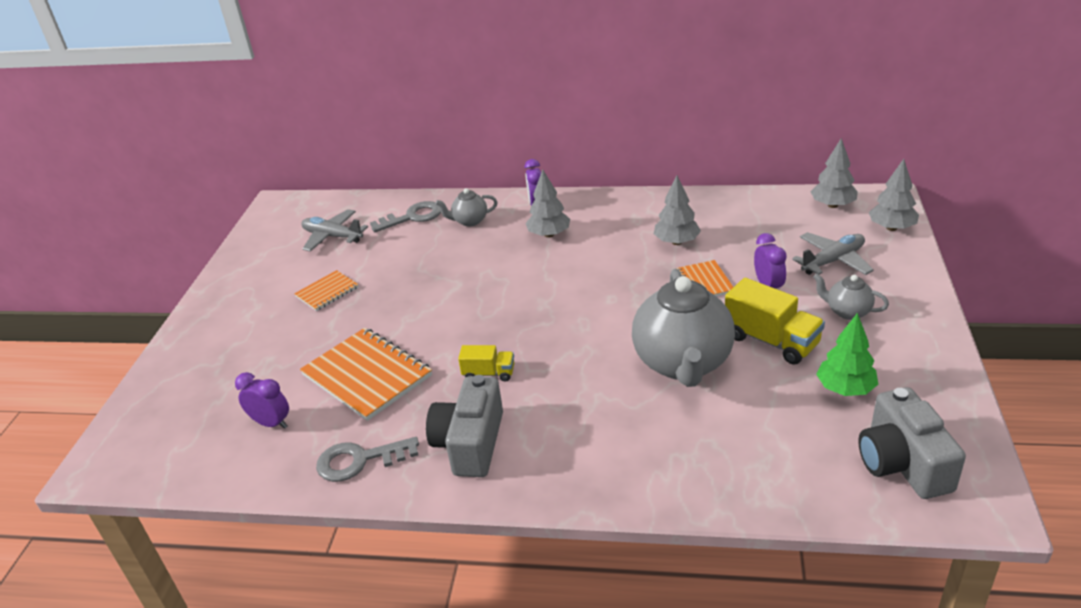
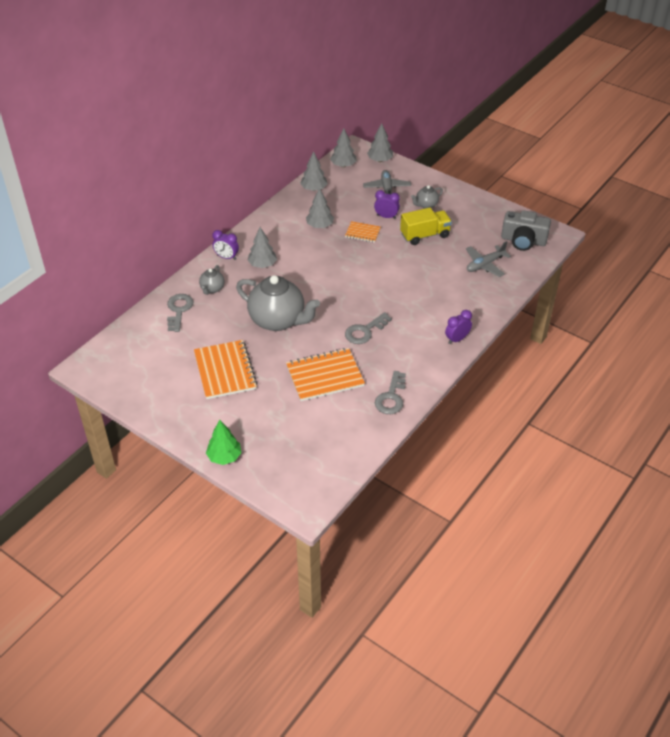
camera: 65 degrees left, 10 degrees up
purple clock [235,372,289,429] -> purple clock moved to [445,310,472,344]
orange notebook [294,270,359,311] -> orange notebook [194,340,258,399], size x1.87
grey plane [301,209,368,252] -> grey plane moved to [466,241,511,277]
grey camera [426,375,503,477] -> none
yellow truck [458,345,514,382] -> grey key [345,312,392,344]
grey teapot [632,269,735,387] -> grey teapot moved to [236,275,320,331]
green tree [816,313,878,396] -> green tree moved to [206,420,242,465]
none -> grey tree [300,151,328,191]

